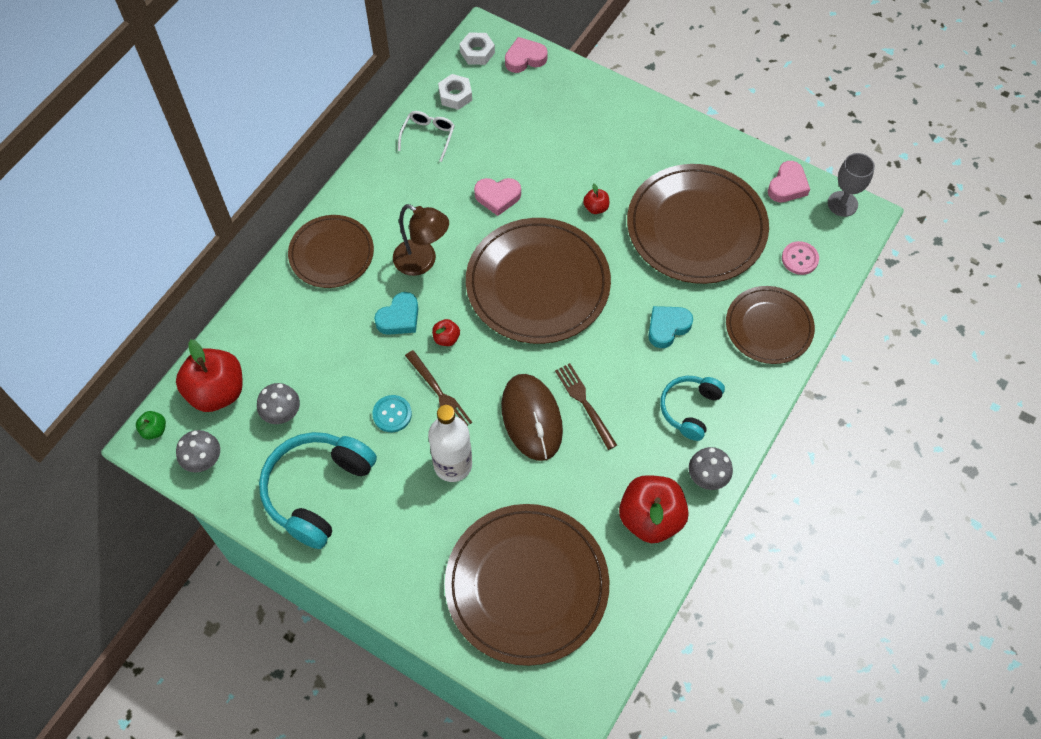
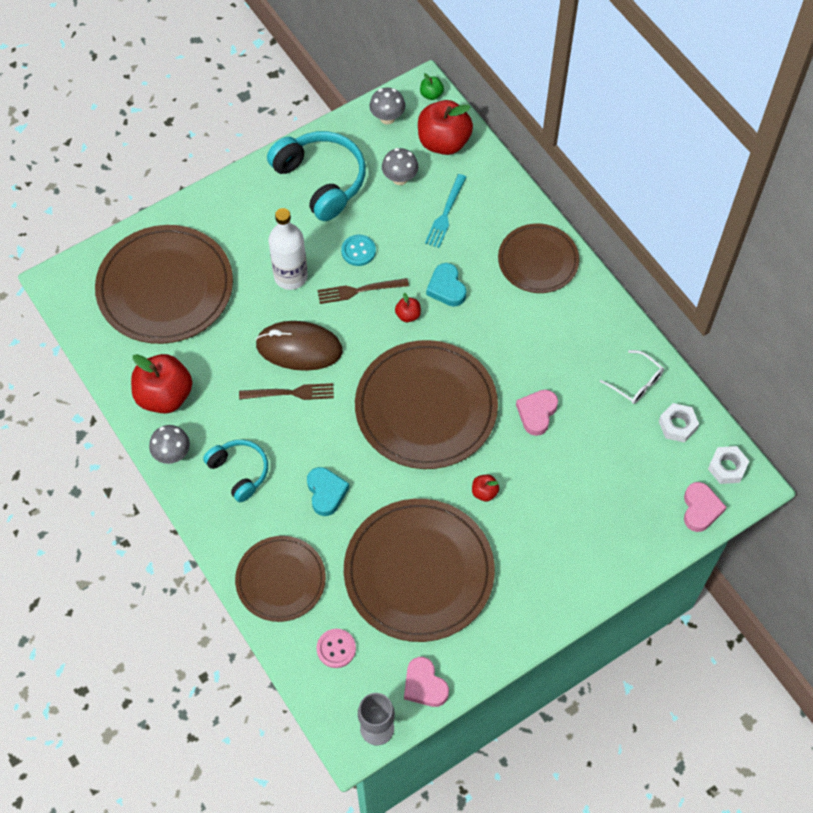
camera: 115 degrees right, 0 degrees up
brown lamp [393,204,449,276] -> none
none -> turquoise fork [425,174,466,248]

